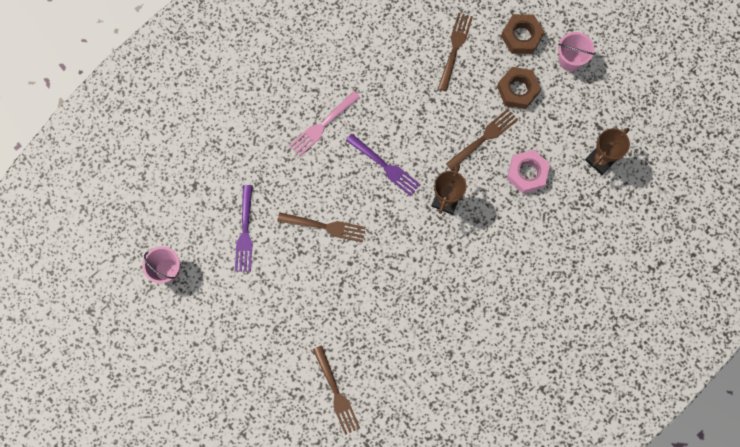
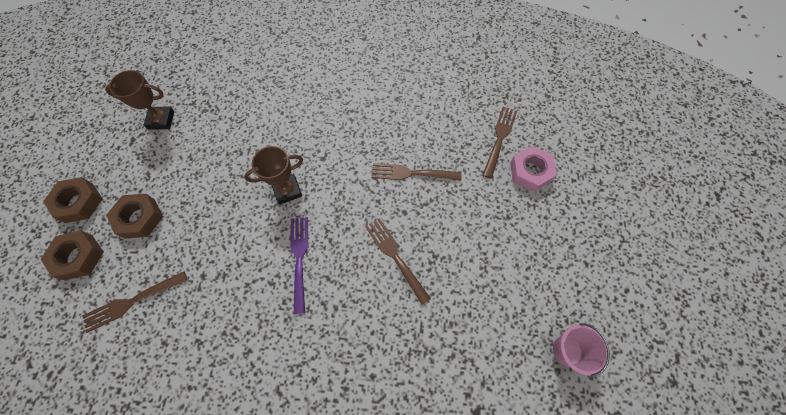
camera: 135 degrees left, 10 degrees down
purple fork [235,185,253,272] -> none
pink fork [289,91,360,156] -> none
brown fork [446,109,518,170] -> brown fork moved to [371,163,461,181]
pink nut [507,150,550,193] -> pink nut moved to [510,146,557,192]
pink bucket [558,32,594,71] -> brown nut [43,177,103,223]

